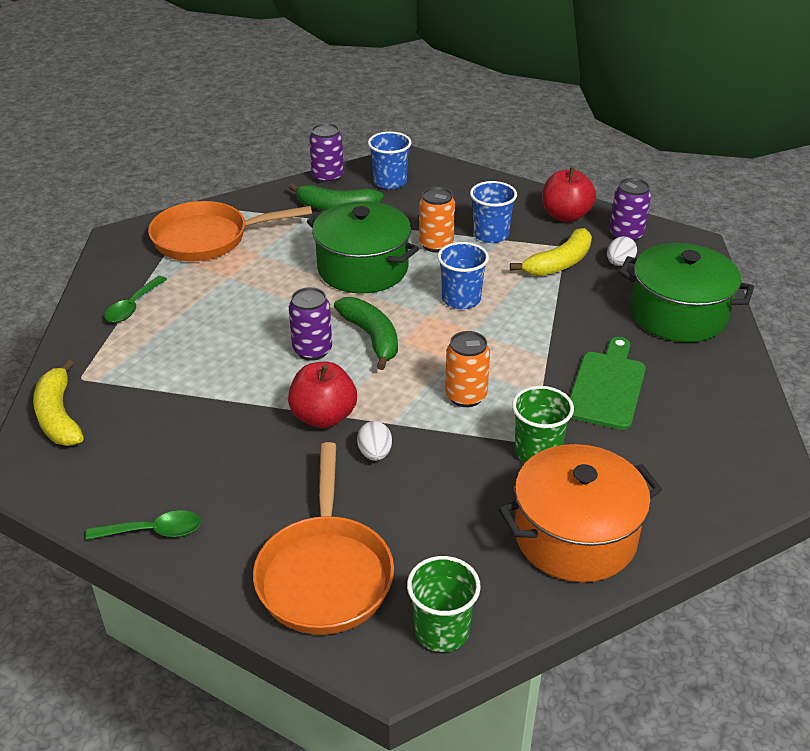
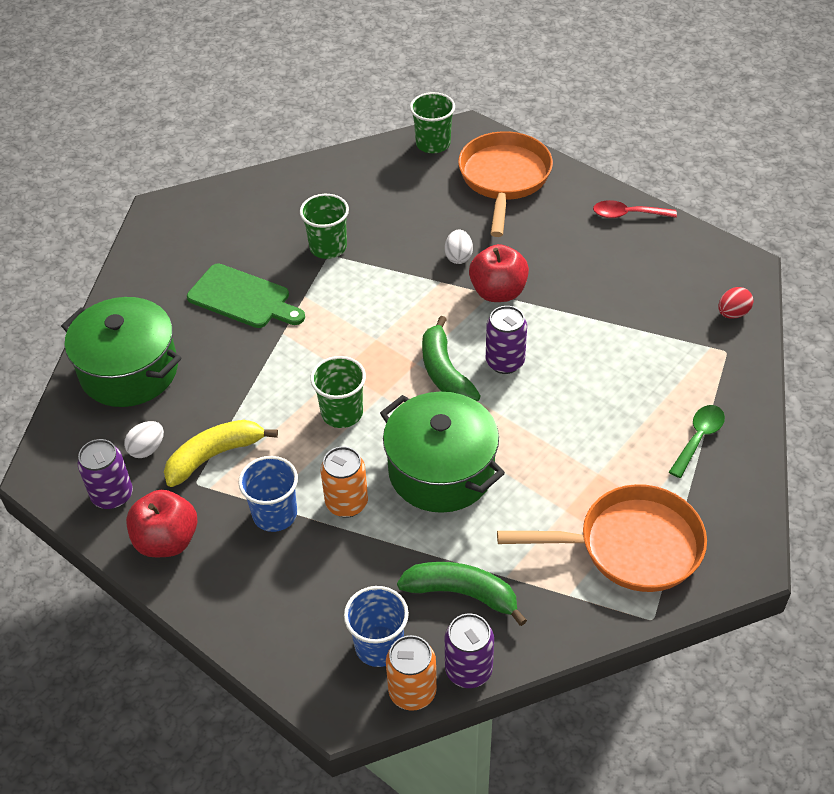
camera: 170 degrees left, 10 degrees up
yellow banana [33,359,84,446] -> red egg [718,287,753,319]
green spoon [86,510,201,540] -> red spoon [593,200,677,218]
blue cup [438,242,489,309] -> green cup [310,356,366,428]
orange can [445,331,490,407] -> orange can moved to [386,635,437,711]
orange pot [498,444,662,582] -> none
green cutting board [570,337,646,430] -> green cutting board turned 90 degrees counterclockwise [187,264,305,328]

